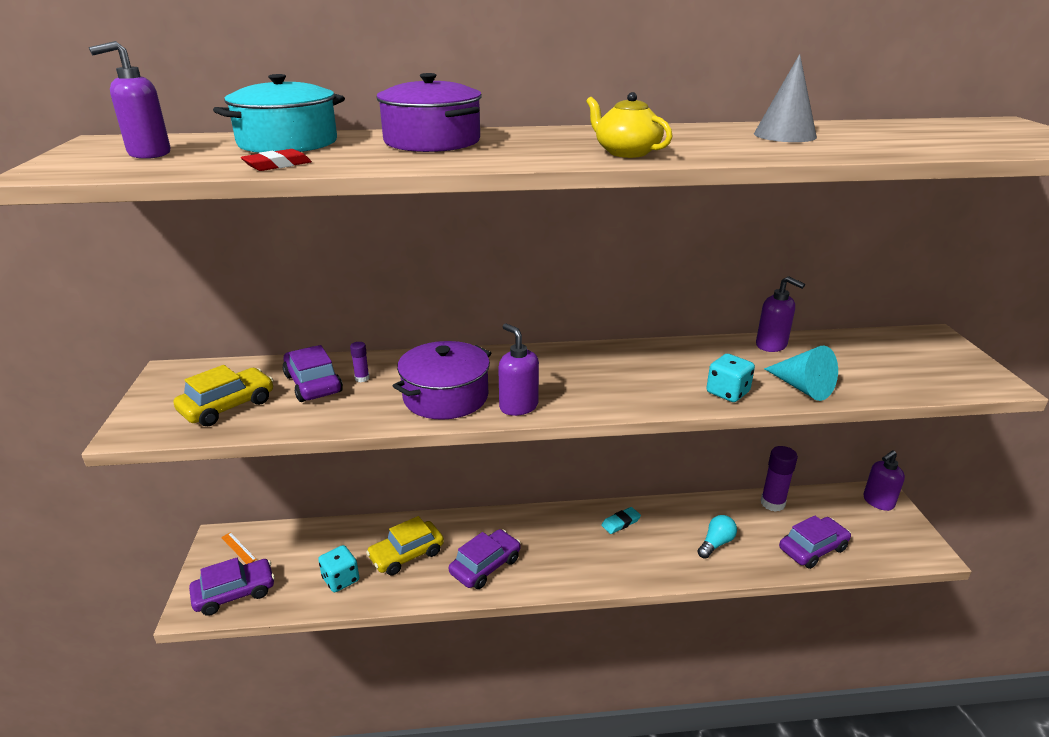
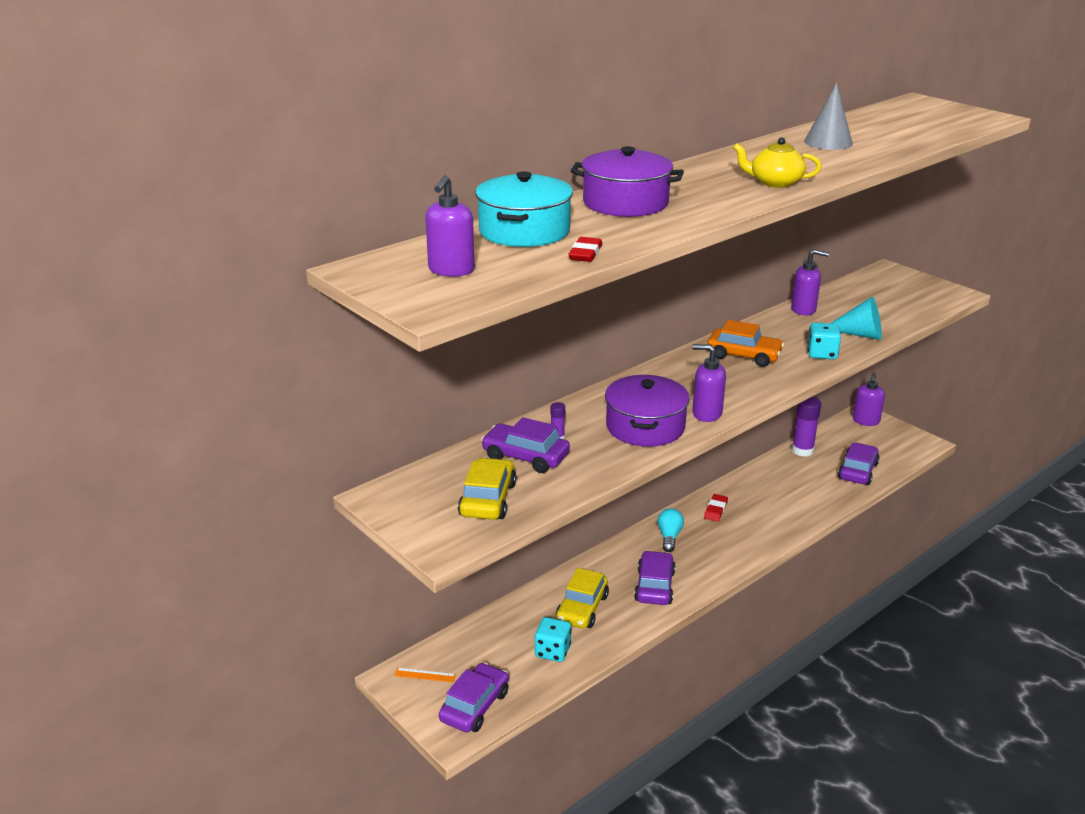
camera: 35 degrees left, 0 degrees up
turquoise eraser [601,507,641,534] -> red eraser [704,494,728,522]
turquoise light bulb [697,515,737,559] -> turquoise light bulb moved to [658,508,684,552]
none -> orange car [707,320,784,367]

